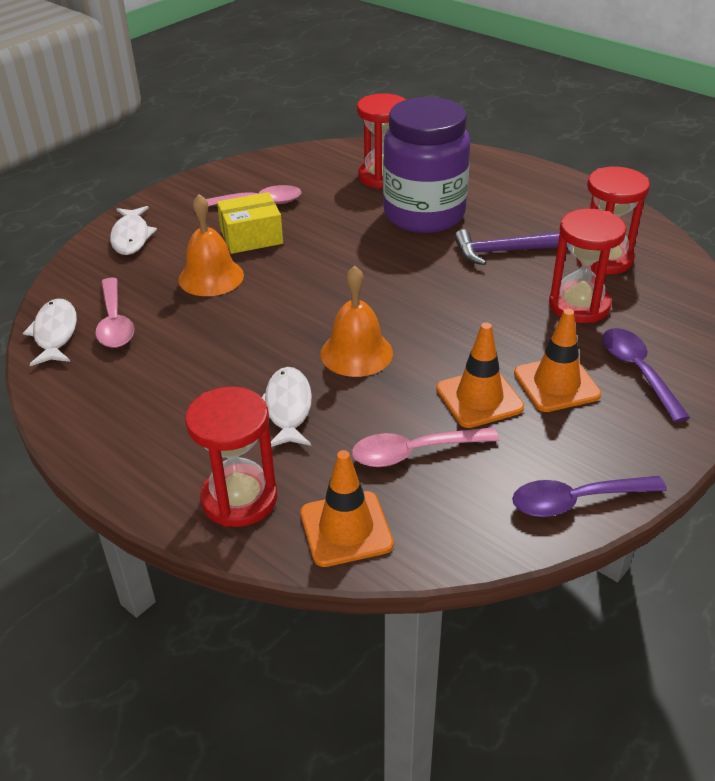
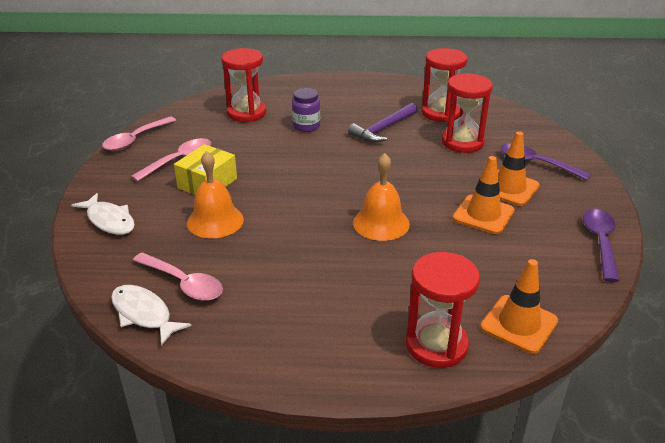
camera: 40 degrees left, 5 degrees down
white fish [262,367,312,447] -> none
pink spoon [352,427,499,467] -> pink spoon moved to [102,117,176,151]
purple jar [383,97,470,233] -> purple jar [292,88,320,132], size x0.44
purple spoon [512,476,667,517] -> purple spoon turned 150 degrees clockwise [583,209,619,282]

